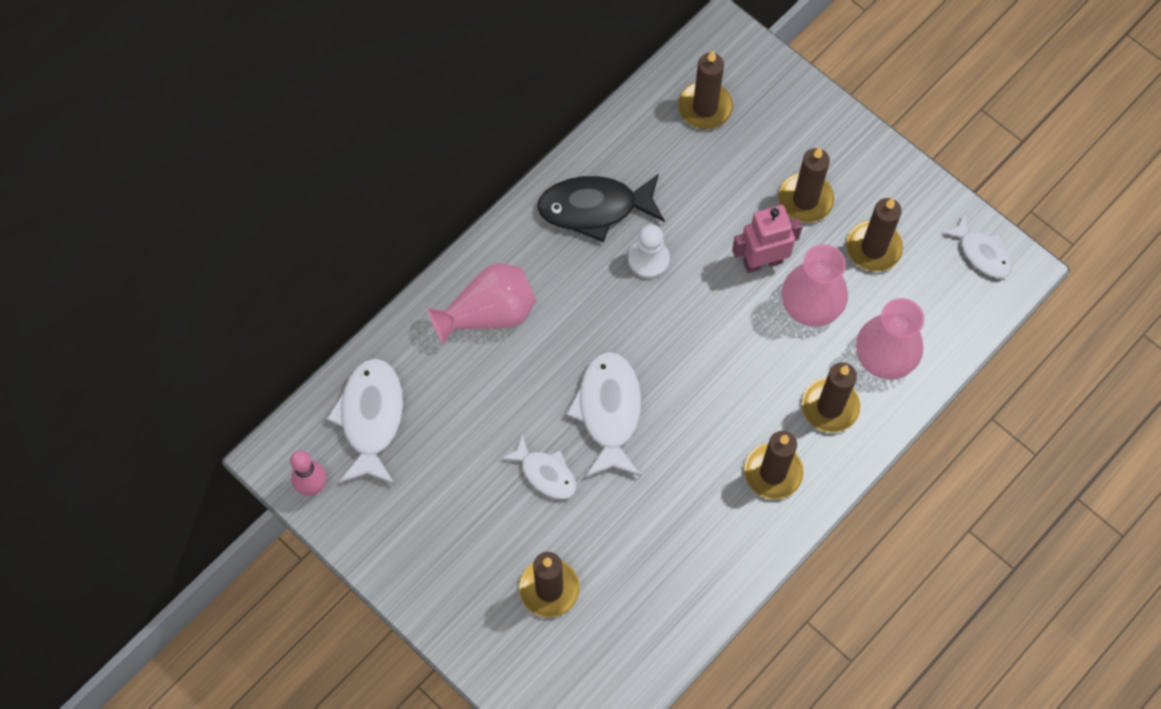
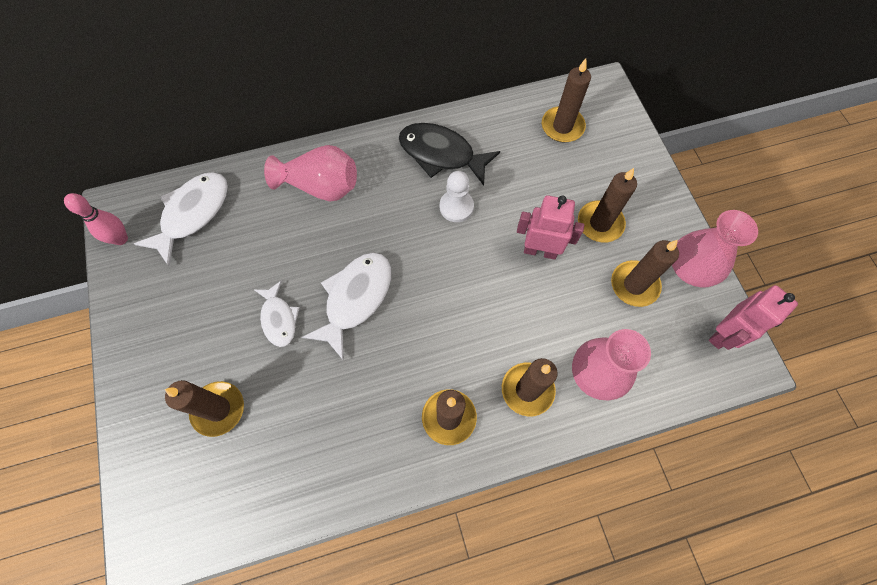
camera: 30 degrees right, 0 degrees up
pink vase [782,244,848,327] -> pink vase moved to [672,210,758,288]
white fish [942,214,1012,278] -> pink robot [709,285,798,350]

